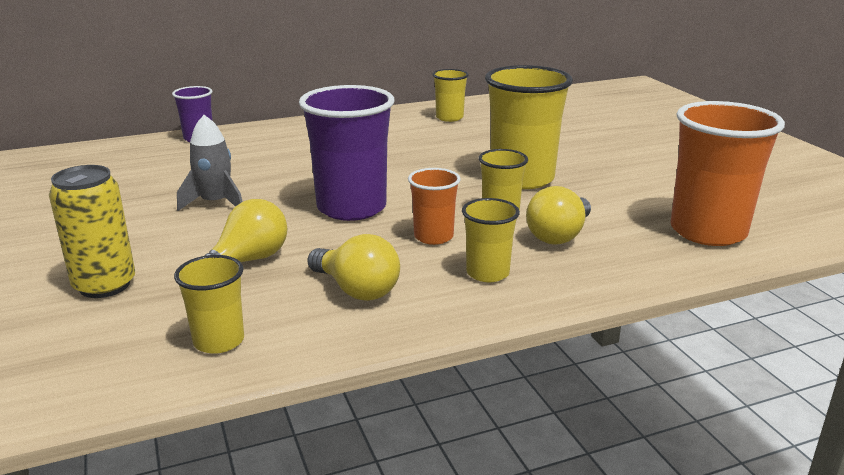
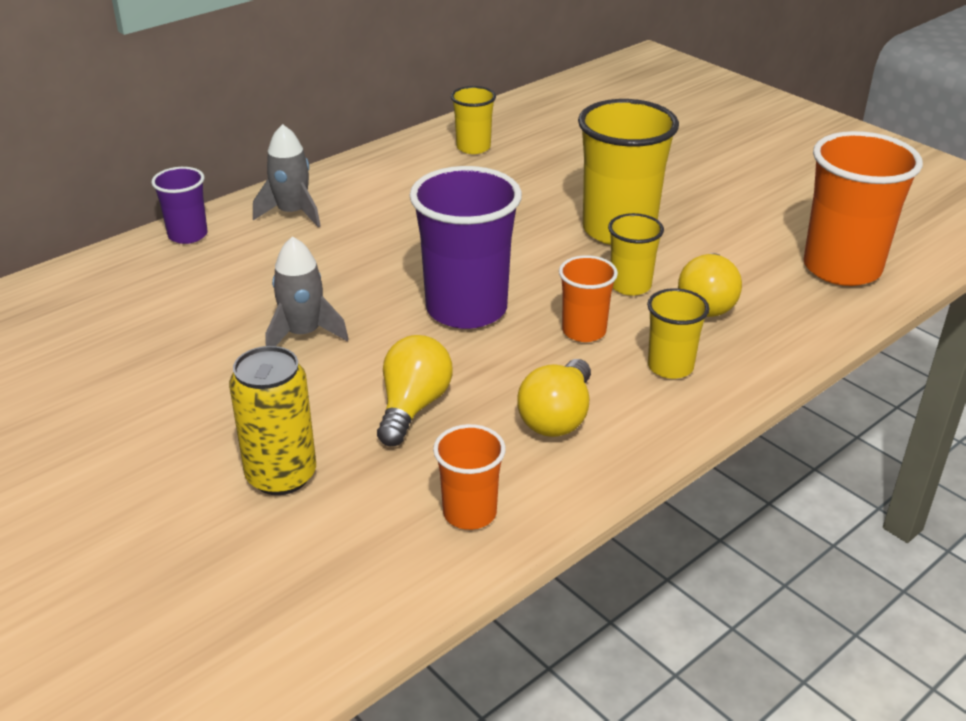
camera: 20 degrees left, 10 degrees up
yellow cup [174,255,244,354] -> orange cup [433,424,506,530]
yellow light bulb [307,234,400,301] -> yellow light bulb turned 90 degrees clockwise [517,359,591,437]
none -> grey rocket [253,124,321,227]

